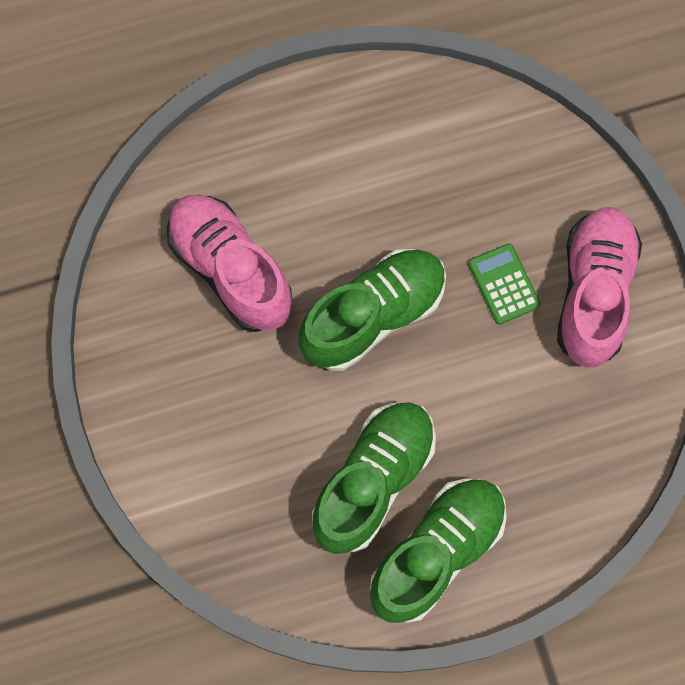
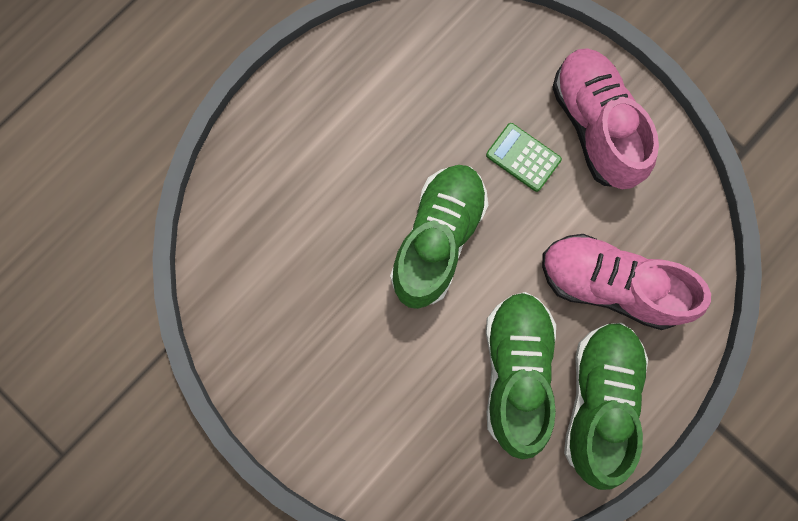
camera: 30 degrees left, 5 degrees up
pink shoe [167,194,292,332] -> pink shoe moved to [542,234,711,330]

